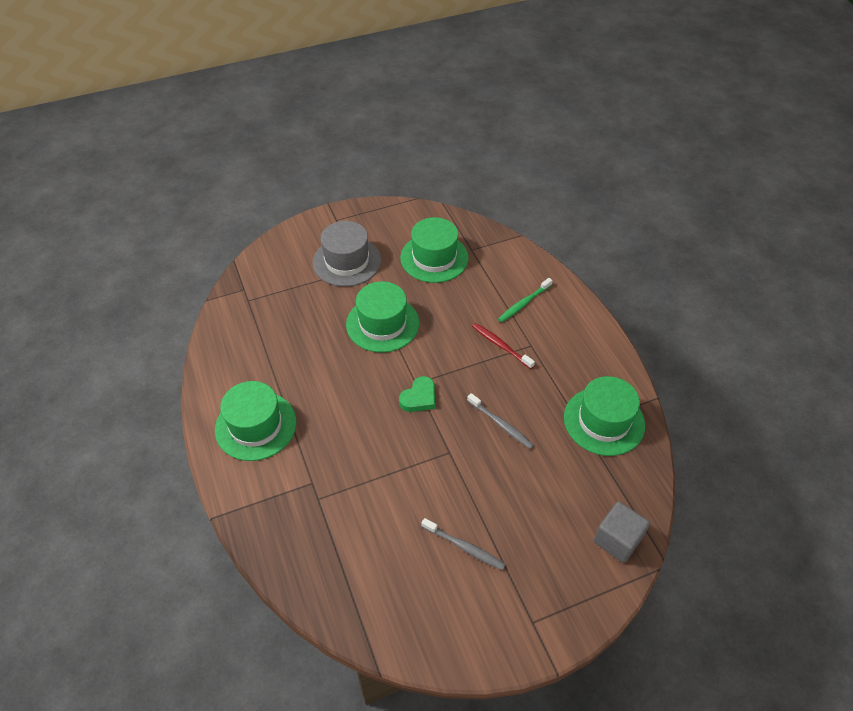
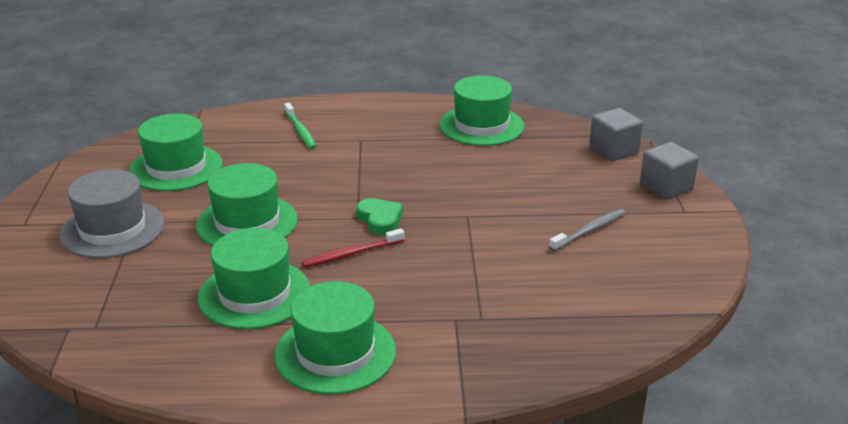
camera: 70 degrees left, 20 degrees down
grey toothbrush [467,393,534,449] -> none
red toothbrush [472,323,535,369] -> red toothbrush moved to [302,228,404,267]
none -> green hat [198,228,310,329]
none -> grey cube [640,142,699,200]

